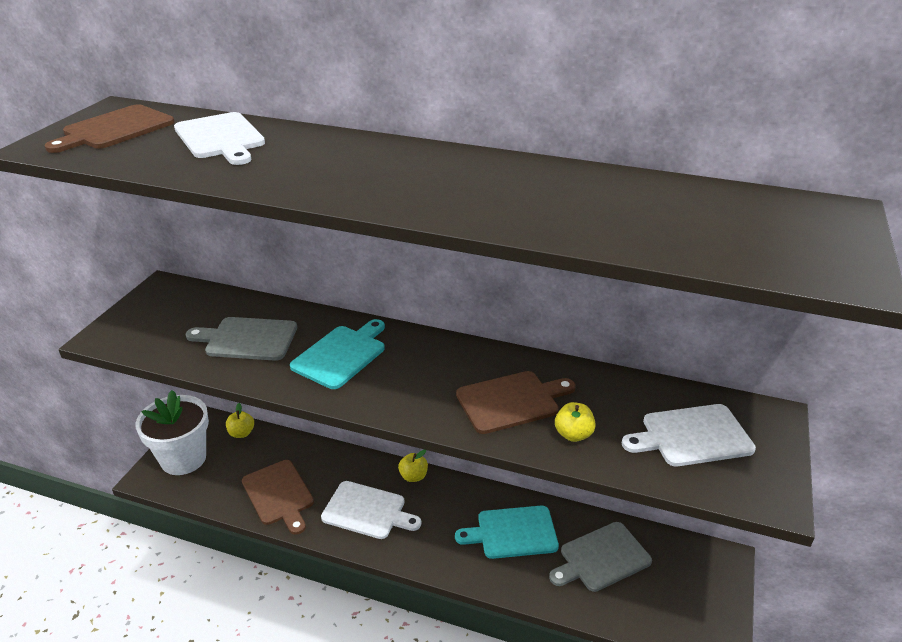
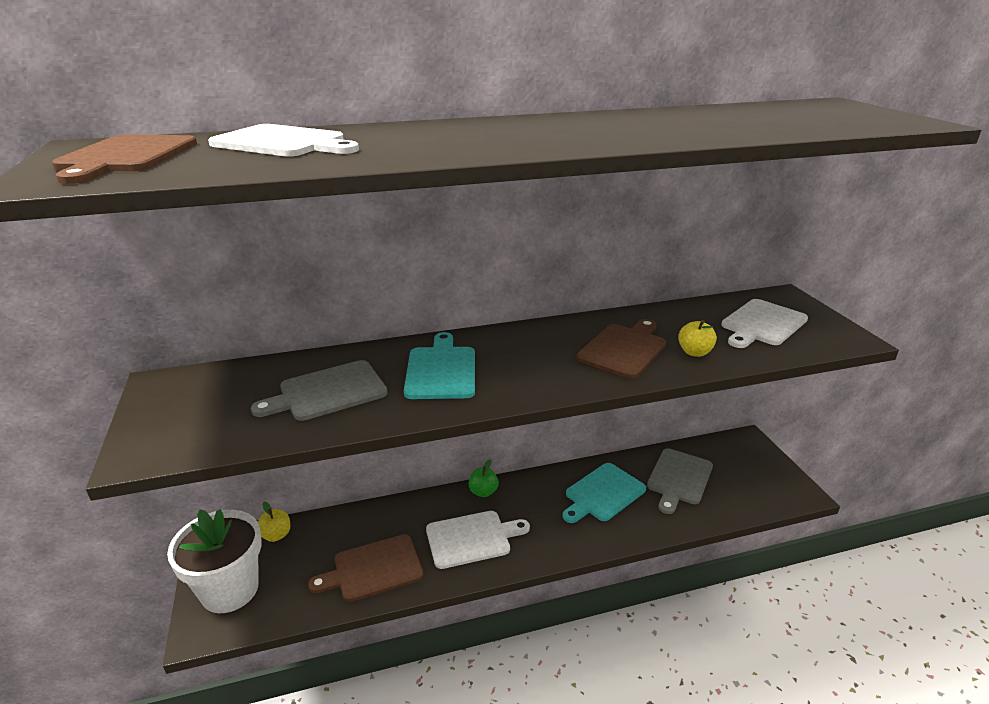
camera: 35 degrees left, 5 degrees down
brown cutting board [242,460,314,535] -> brown cutting board turned 135 degrees clockwise [308,534,423,602]
yellow apple [398,450,428,482] -> green apple [469,460,499,497]

